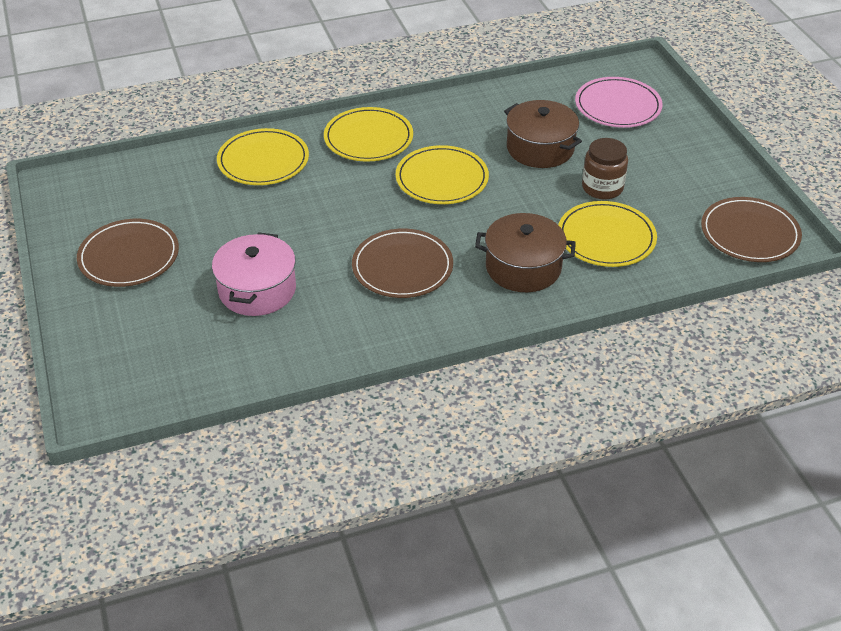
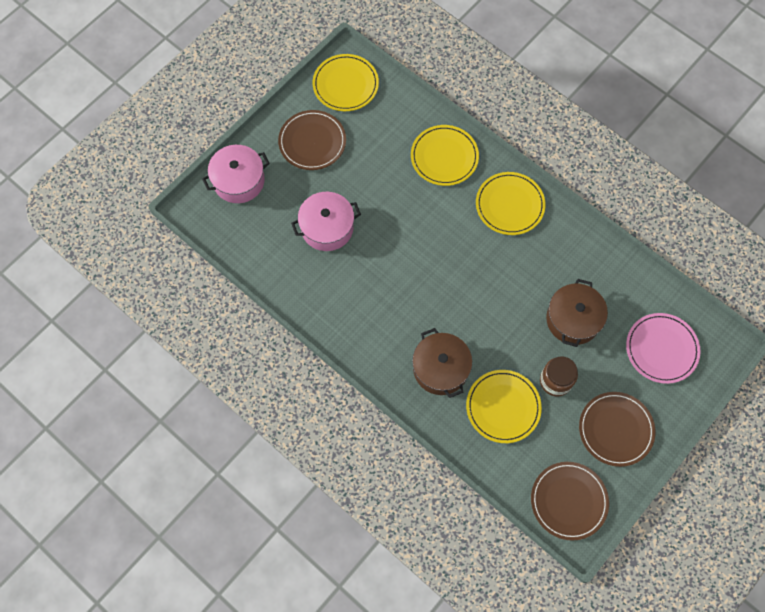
camera: 60 degrees right, 25 degrees up
brown plate [352,229,453,298] -> brown plate moved to [579,392,655,467]
yellow plate [396,145,489,204] -> yellow plate moved to [313,54,379,111]
none -> pink pot [202,145,270,203]

